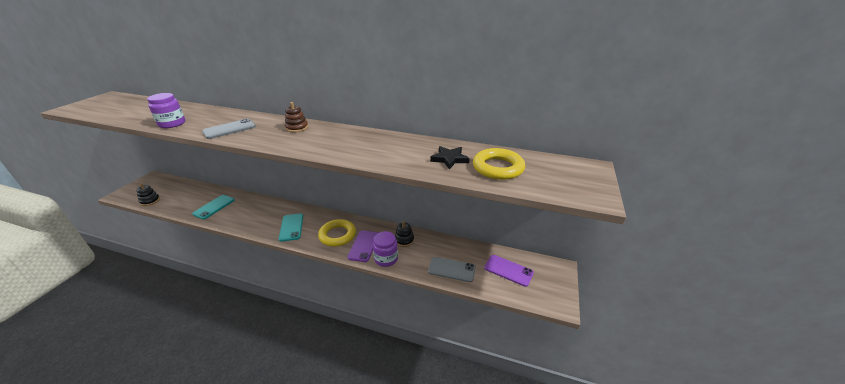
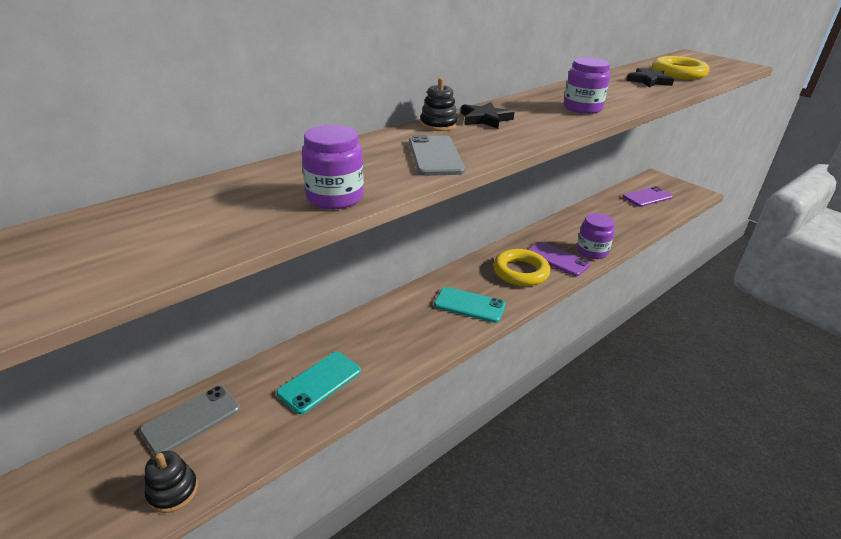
camera: 60 degrees left, 0 degrees up
turquoise phone [192,195,235,219] -> turquoise phone turned 75 degrees clockwise [276,352,361,414]
brown stacking toy [285,102,308,133] -> black star [461,102,515,129]
black stacking toy [395,221,414,247] -> black stacking toy moved to [420,78,458,131]
grey phone [428,257,476,282] -> grey phone moved to [140,385,240,455]
none -> purple jar [564,57,610,114]

